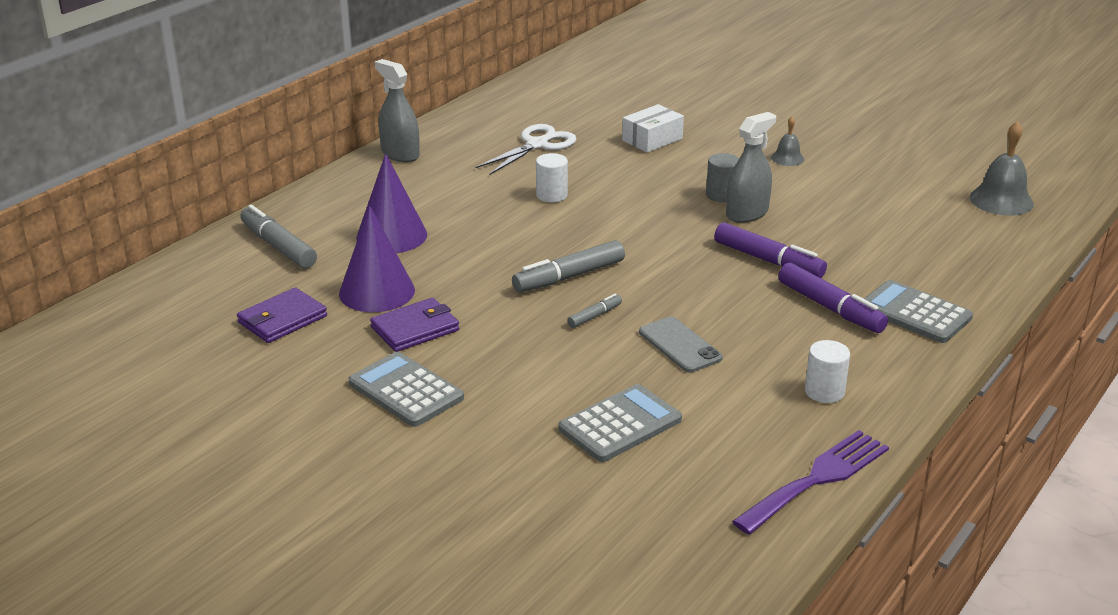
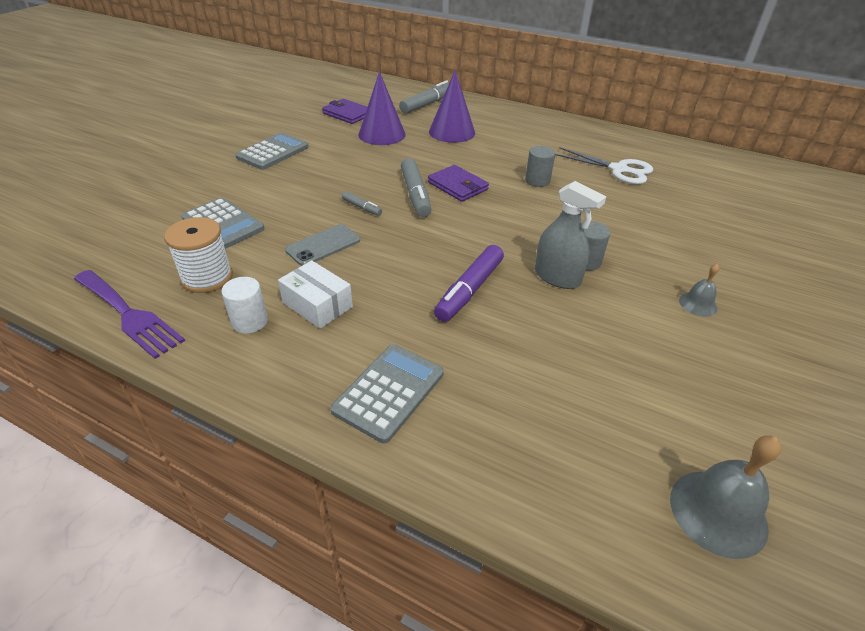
camera: 80 degrees right, 10 degrees up
purple wallet [370,298,459,352] -> purple wallet moved to [428,165,489,202]
grey spray bottle [375,59,420,162] -> none
grey marker [512,240,625,292] -> grey marker turned 150 degrees counterclockwise [401,158,431,217]
white cylinder [536,153,568,202] -> grey cylinder [525,146,555,187]
white box [622,104,684,153] -> white box moved to [278,260,353,329]
purple marker [778,263,888,333] -> none
none -> white spool [164,217,233,293]

